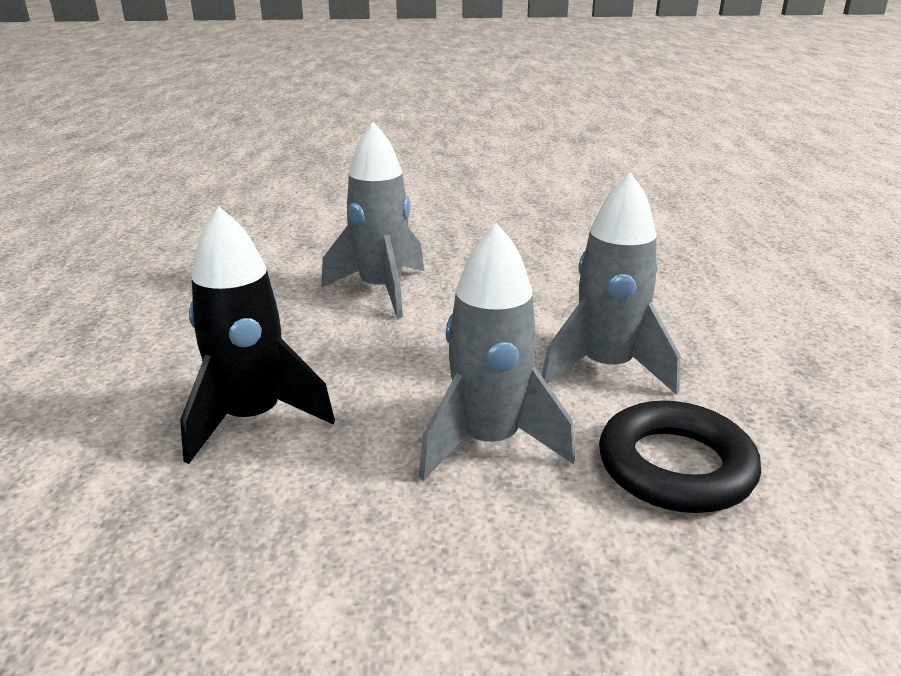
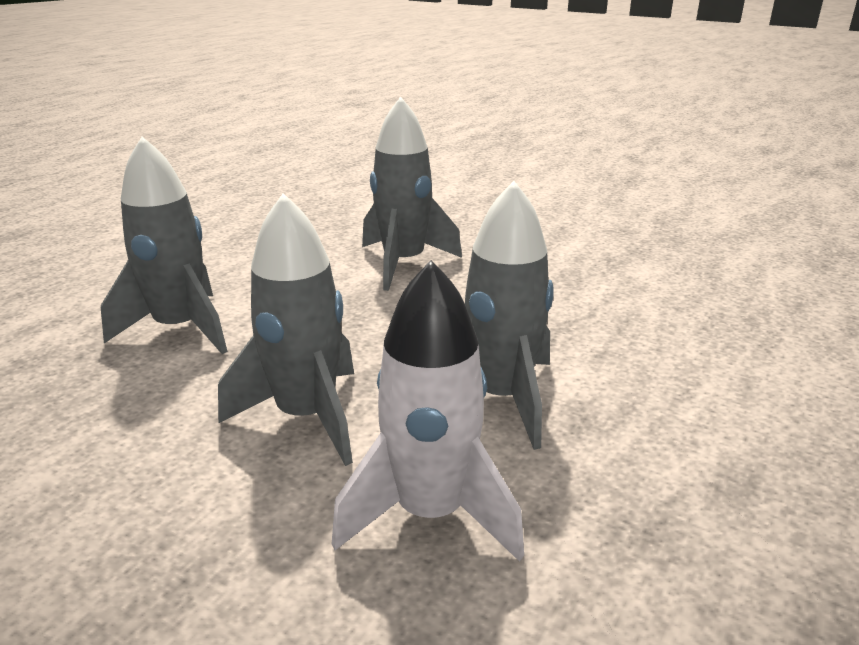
camera: 35 degrees right, 0 degrees up
black rocket [180,207,335,464] -> grey rocket [101,137,228,354]
black ring [599,401,761,513] -> white rocket [332,260,524,562]

